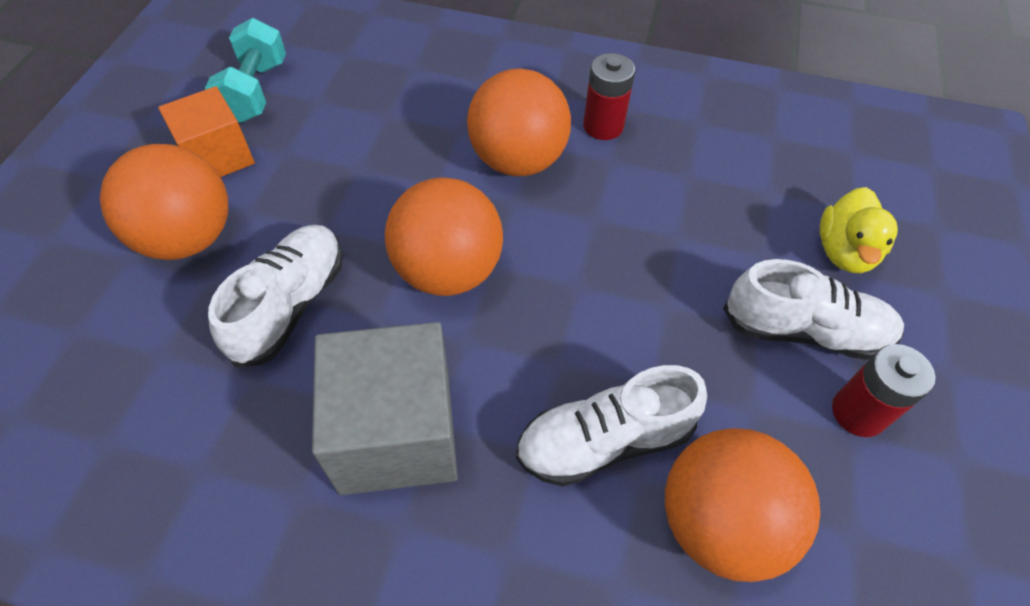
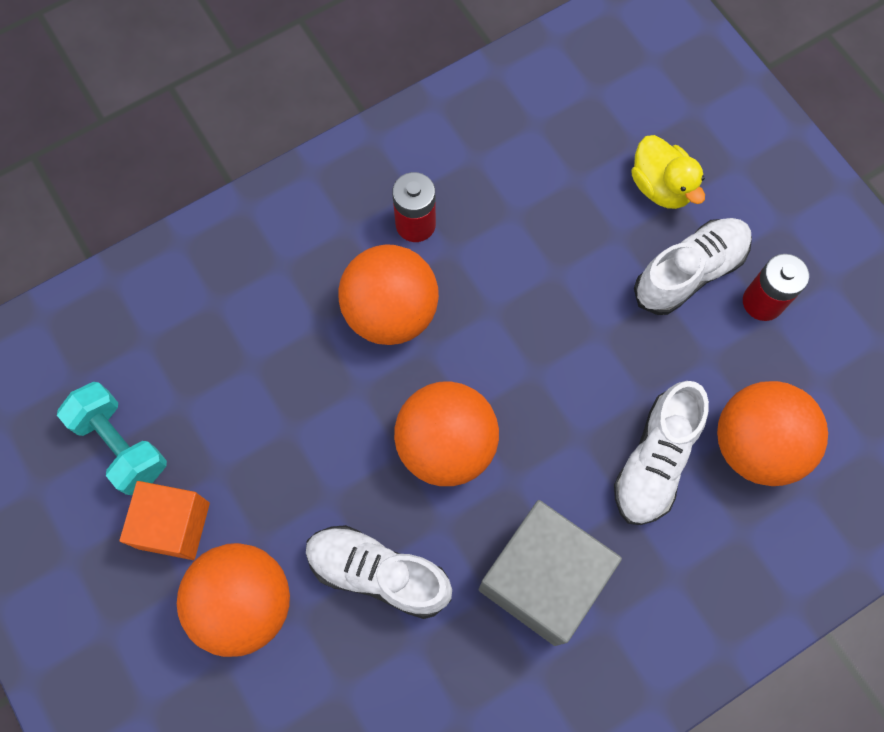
camera: 45 degrees left, 15 degrees up
white shoe [208,225,343,367] -> white shoe turned 45 degrees counterclockwise [306,525,452,619]

